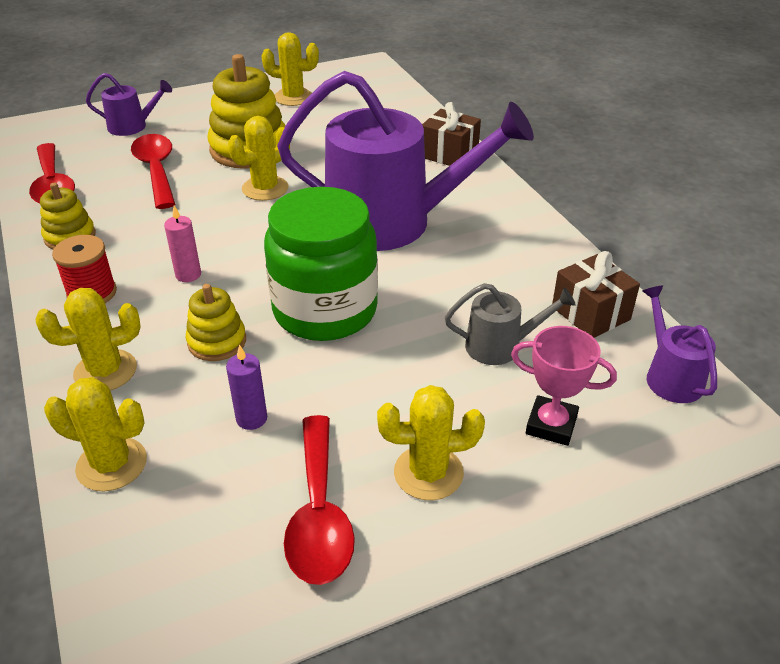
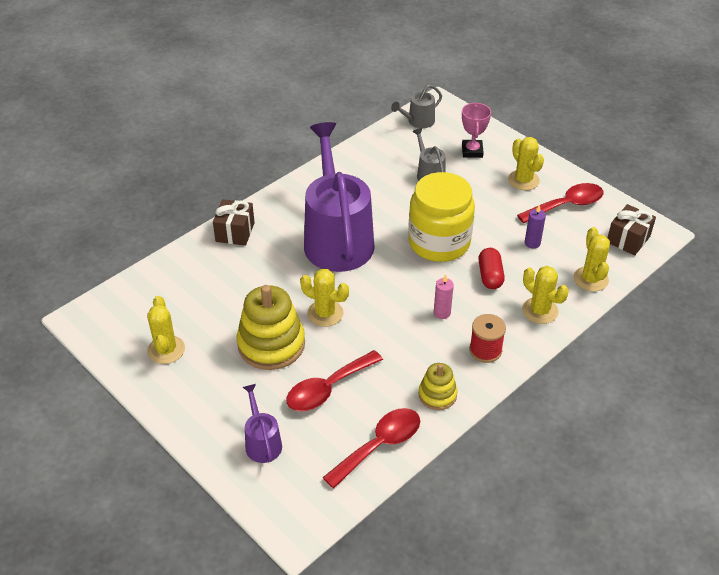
camera: 110 degrees left, 5 degrees up
yellow stacking toy [186,284,246,361] -> red capsule [478,248,505,289]
green jar [264,187,378,341] -> yellow jar [408,172,475,262]
brown gift [552,251,640,338] -> brown gift moved to [608,204,656,255]
purple watering can [643,285,717,403] -> grey watering can [391,84,442,128]

